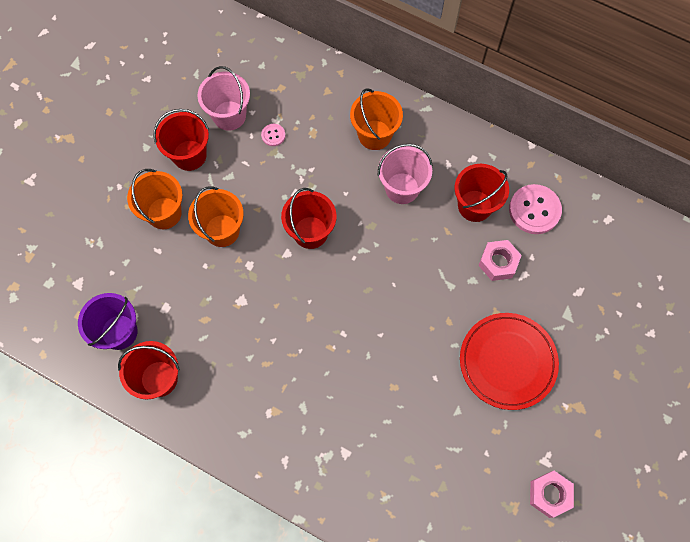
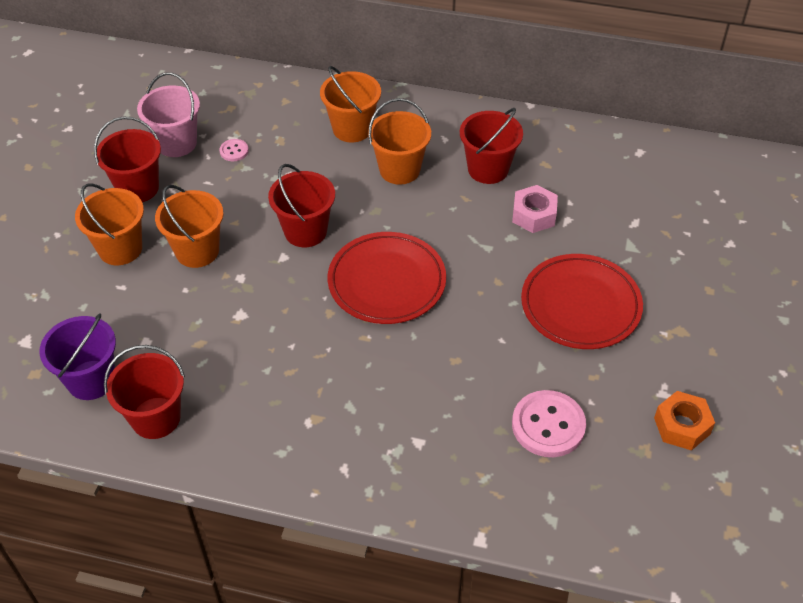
camera: 15 degrees left, 20 degrees down
pink bucket [378,144,433,204] -> orange bucket [368,98,431,185]
pink button [509,184,562,234] -> pink button moved to [512,390,586,457]
pink nut [530,471,574,518] -> orange nut [654,391,715,450]
none -> red plate [328,232,446,324]

